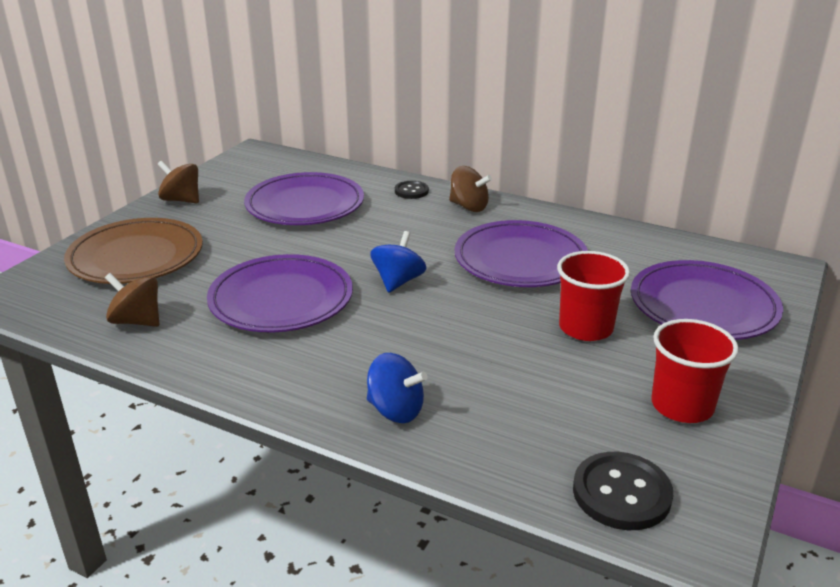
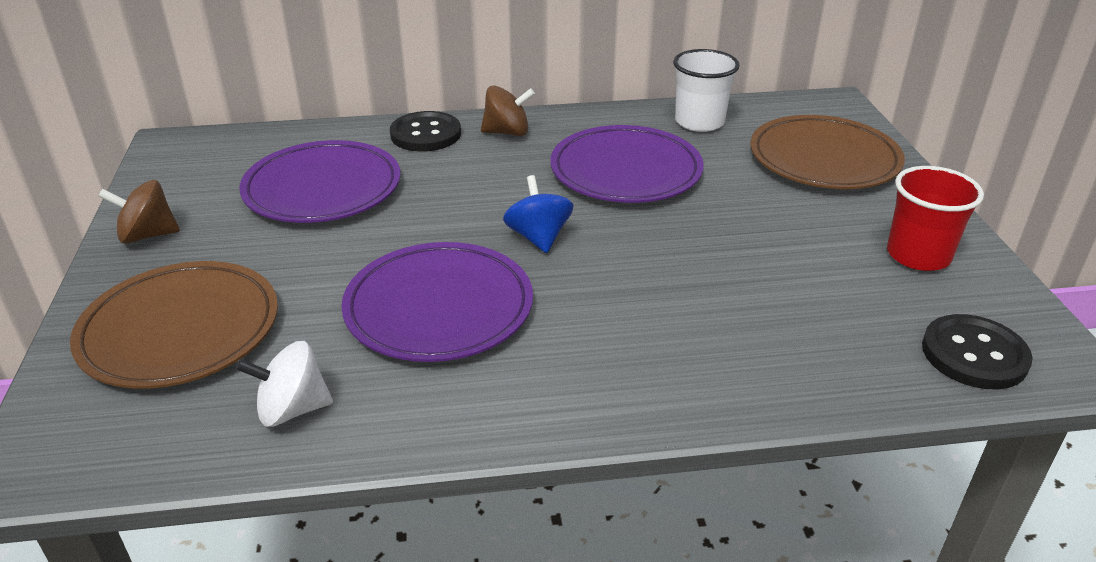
camera: 35 degrees left, 5 degrees up
brown spinning top [105,273,159,327] -> white spinning top [236,341,333,427]
blue spinning top [367,353,428,423] -> none
black button [395,181,429,199] -> black button [390,111,461,152], size x1.67
red cup [557,251,630,341] -> none
purple plate [631,260,783,340] -> brown plate [750,115,905,189]
none -> white cup [673,49,740,132]

